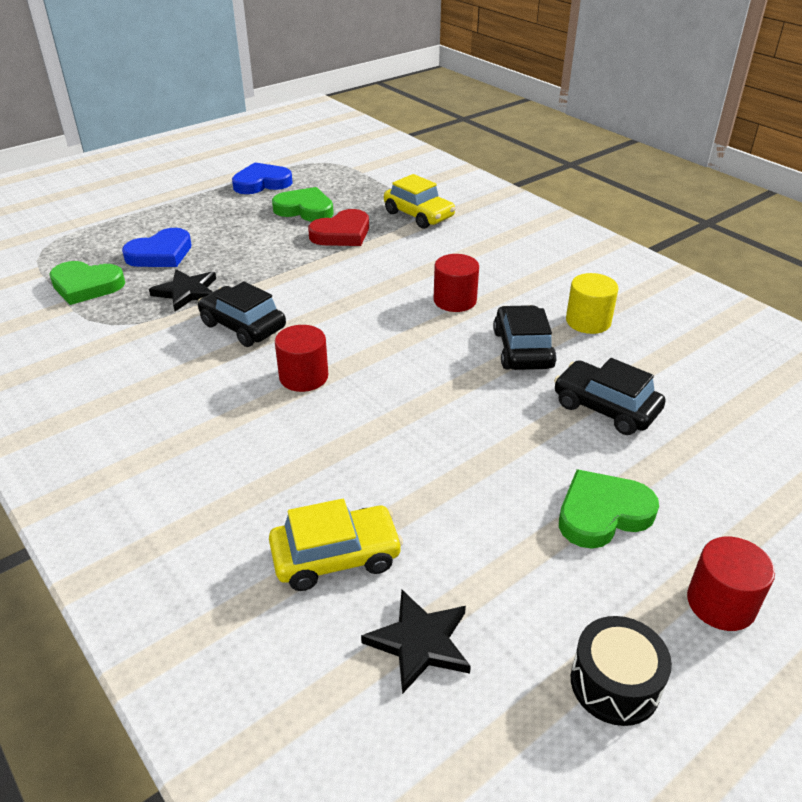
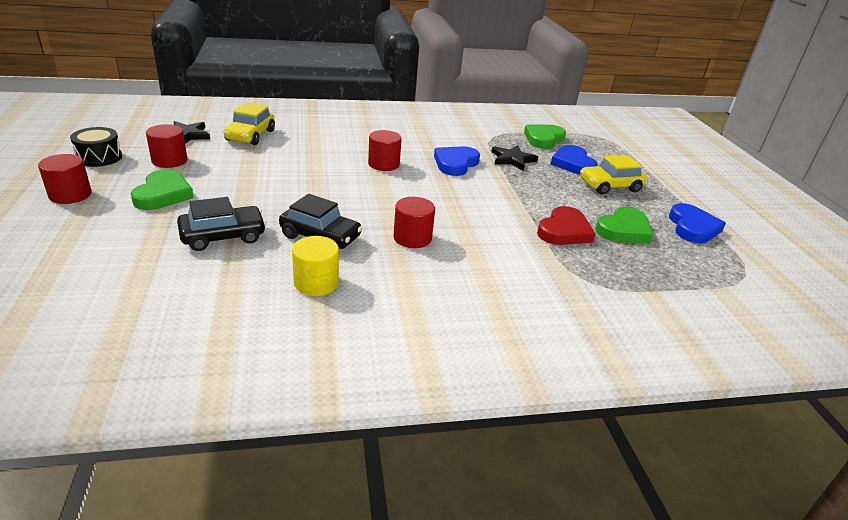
camera: 115 degrees right, 5 degrees down
black car [198,281,286,347] -> blue heart [434,146,480,176]
red heart [308,209,369,246] -> red heart turned 135 degrees counterclockwise [537,206,596,245]
yellow car [384,174,456,229] -> yellow car moved to [580,155,647,195]
none -> red cylinder [146,124,187,168]

